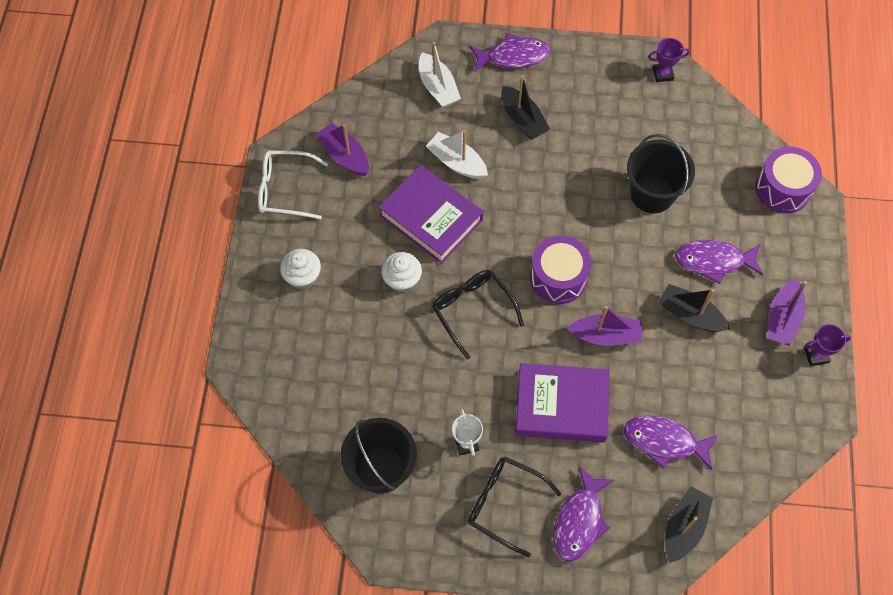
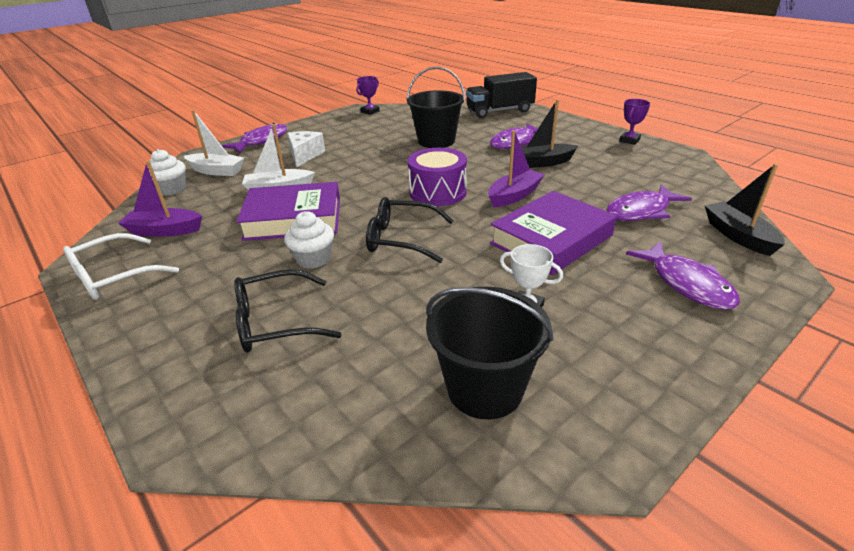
camera: 45 degrees left, 30 degrees down
white cupcake [280,249,321,289] -> white cupcake moved to [147,149,186,195]
black glasses [468,456,561,557] -> black glasses moved to [235,269,342,352]
black boat [501,75,550,140] -> white cheese [287,131,325,167]
purple drum [755,147,822,213] -> black truck [466,72,537,118]
purple boat [767,279,807,346] -> none

